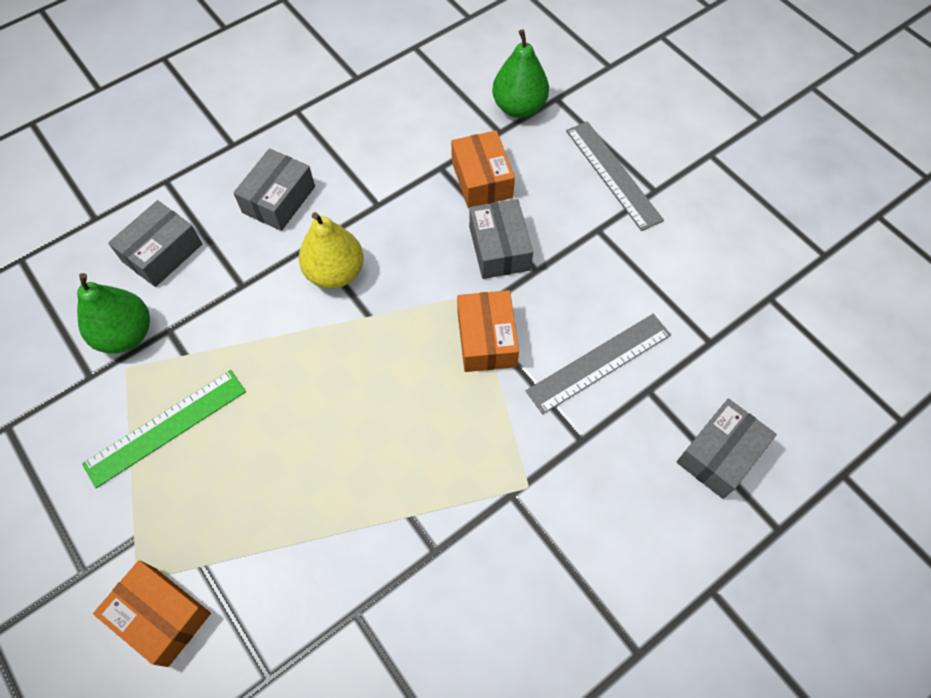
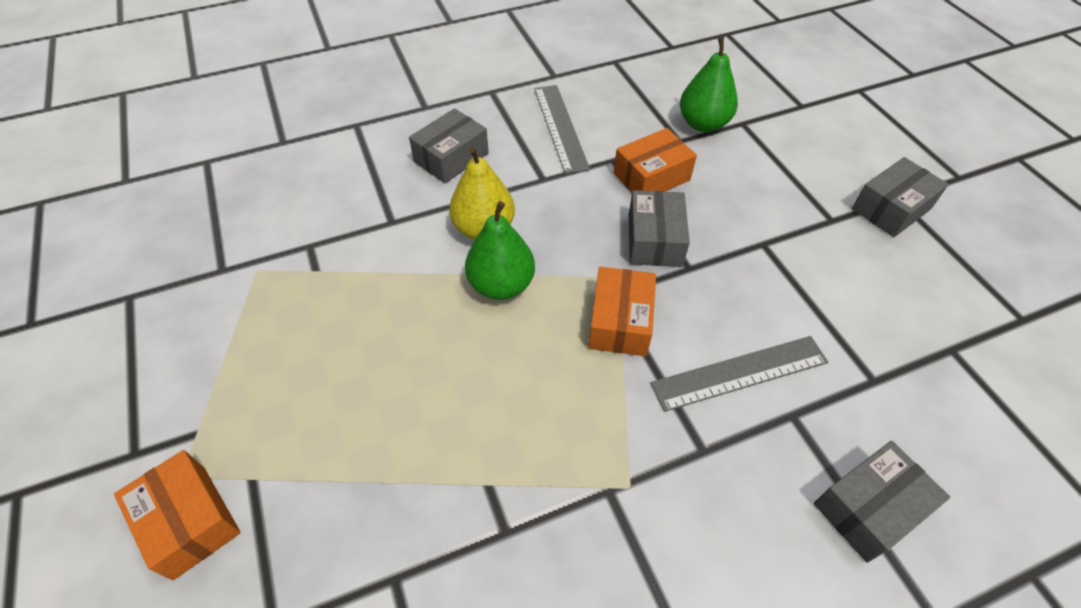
camera: 15 degrees right, 10 degrees down
green pear [77,273,150,354] -> green pear moved to [465,201,535,300]
green ruler [82,370,246,488] -> none
grey box [108,200,202,287] -> grey box moved to [852,157,949,237]
orange box [451,130,515,208] -> orange box turned 60 degrees clockwise [614,128,697,192]
grey ruler [566,121,664,231] -> grey ruler moved to [534,85,590,174]

